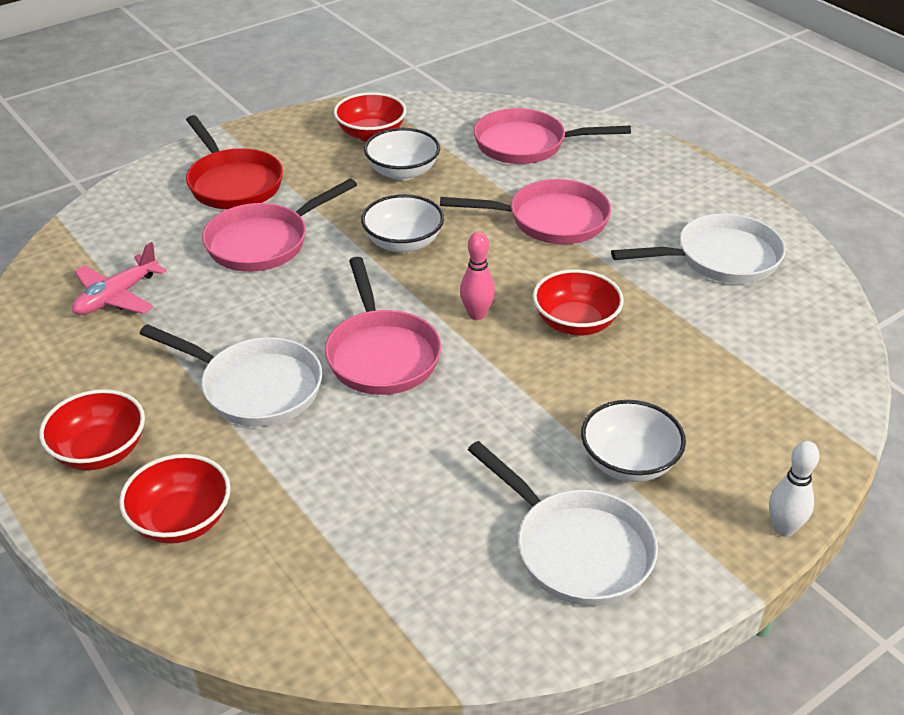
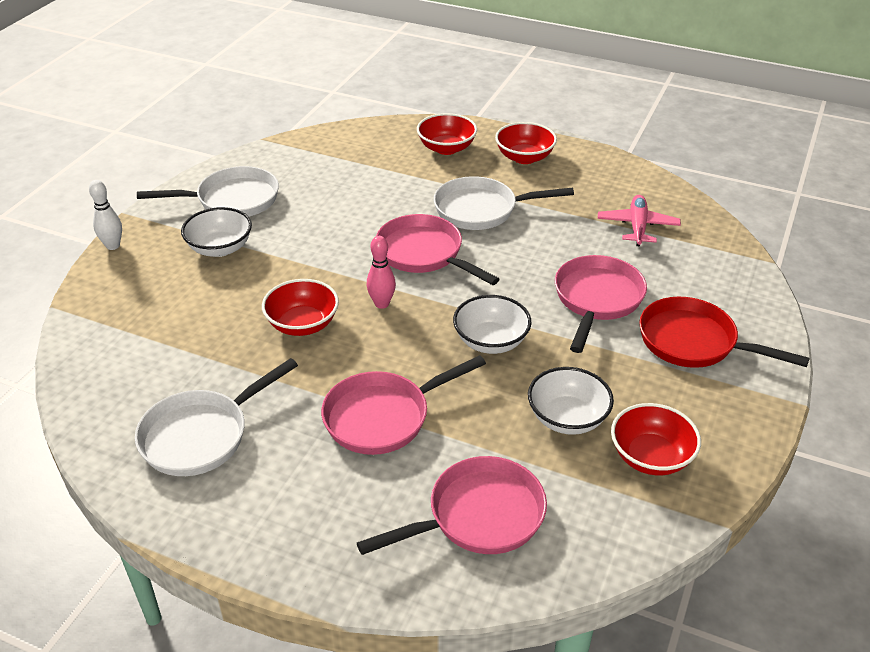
camera: 150 degrees right, 0 degrees up
white pan [468,441,658,606] -> white pan turned 150 degrees clockwise [137,166,279,217]

